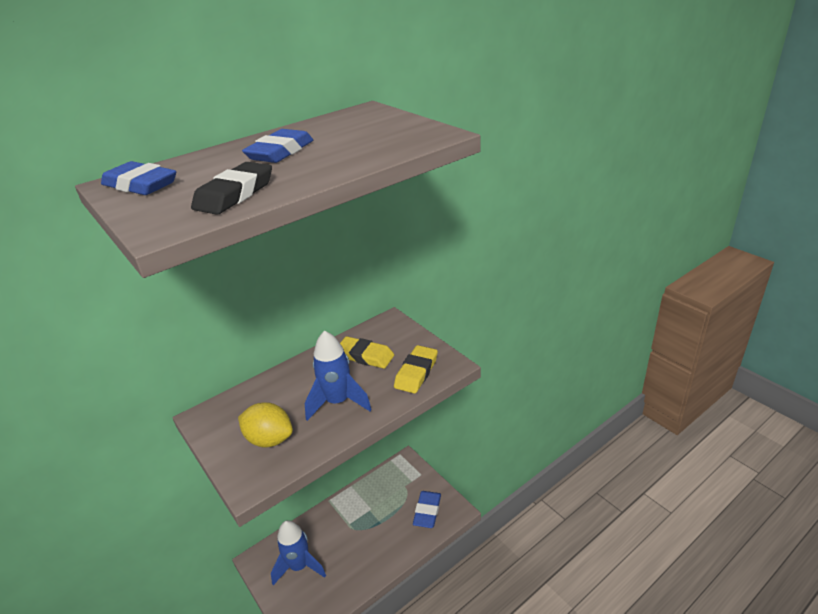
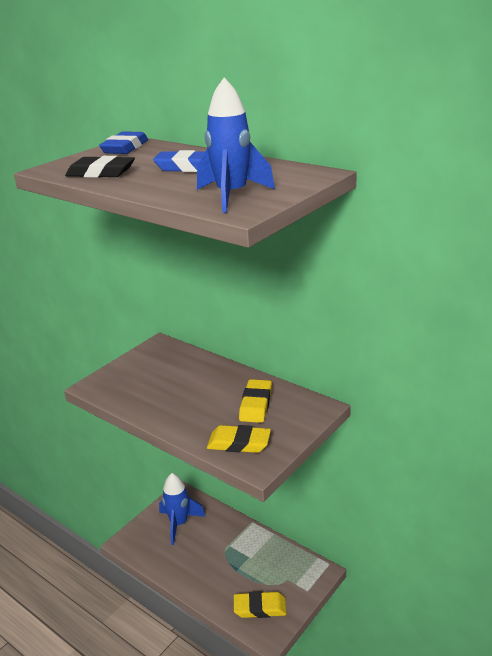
camera: 75 degrees right, 5 degrees down
yellow lemon [238,402,293,447] -> none
blue rocket [305,331,372,421] -> blue rocket moved to [197,78,275,213]
blue eraser [413,491,441,528] -> yellow eraser [234,591,287,618]

